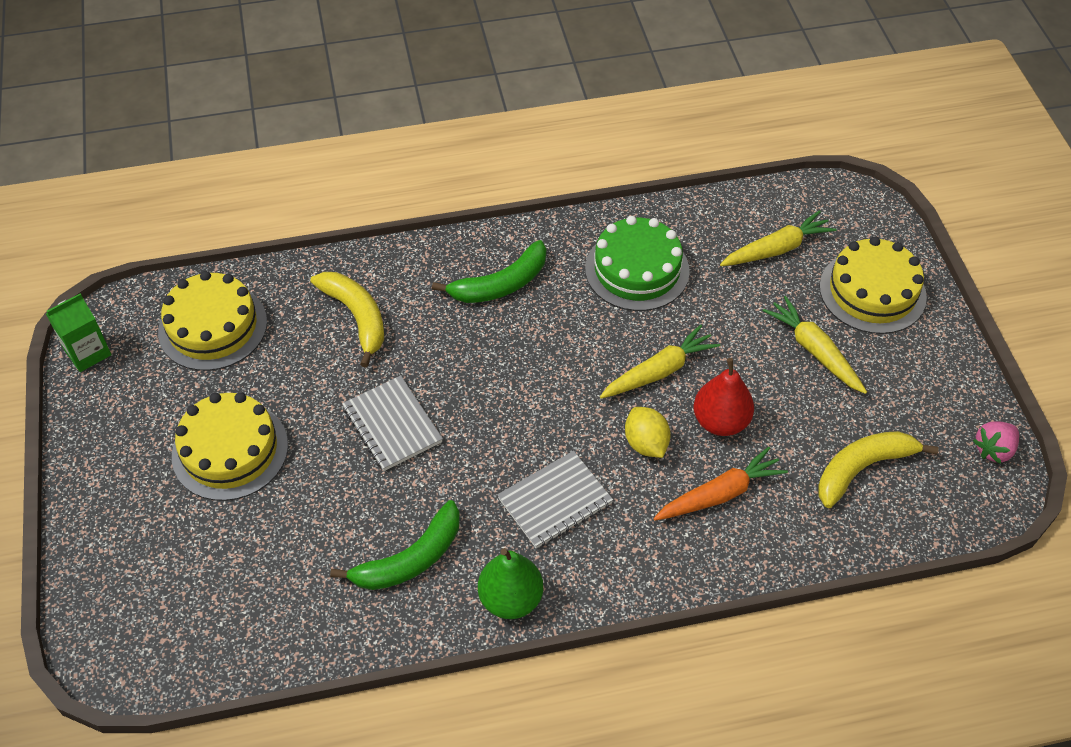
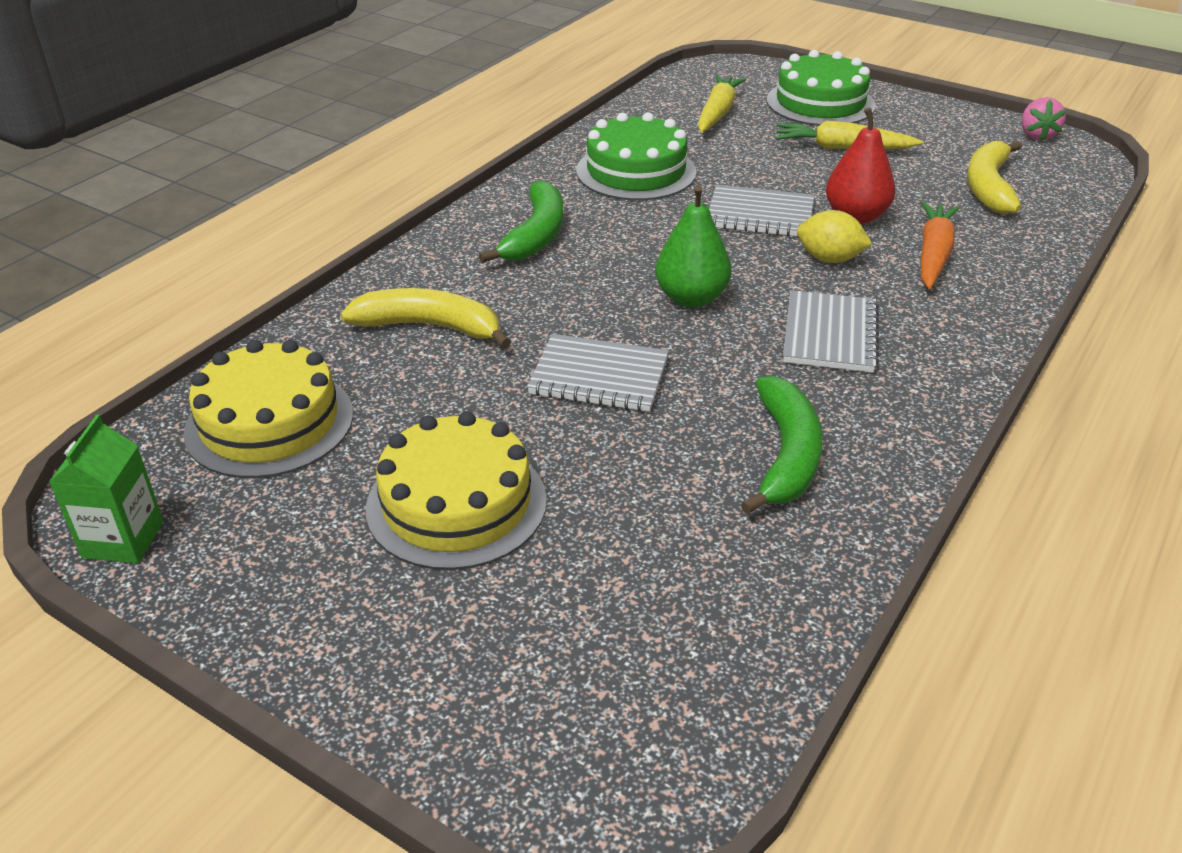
camera: 45 degrees left, 15 degrees down
green pear [478,548,543,619] -> green pear moved to [655,185,732,308]
yellow carrot [600,324,720,399] -> grey notebook [709,185,815,238]
yellow cake [820,236,927,334] -> green cake [767,50,876,126]

